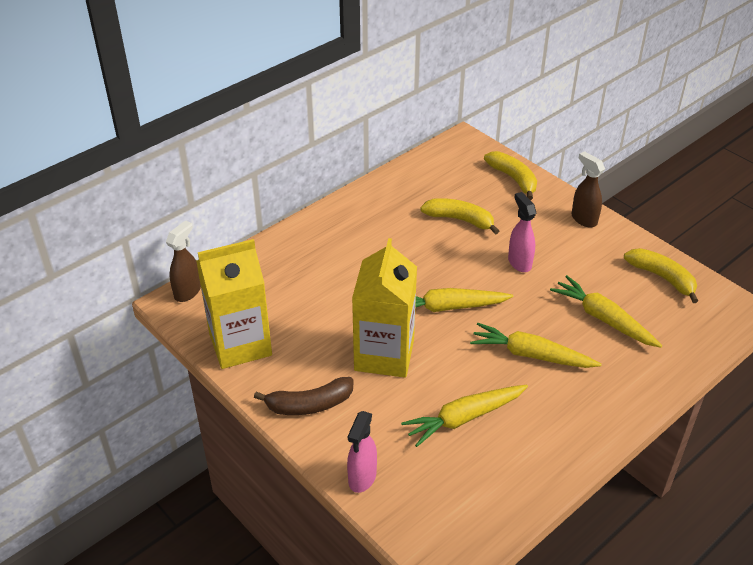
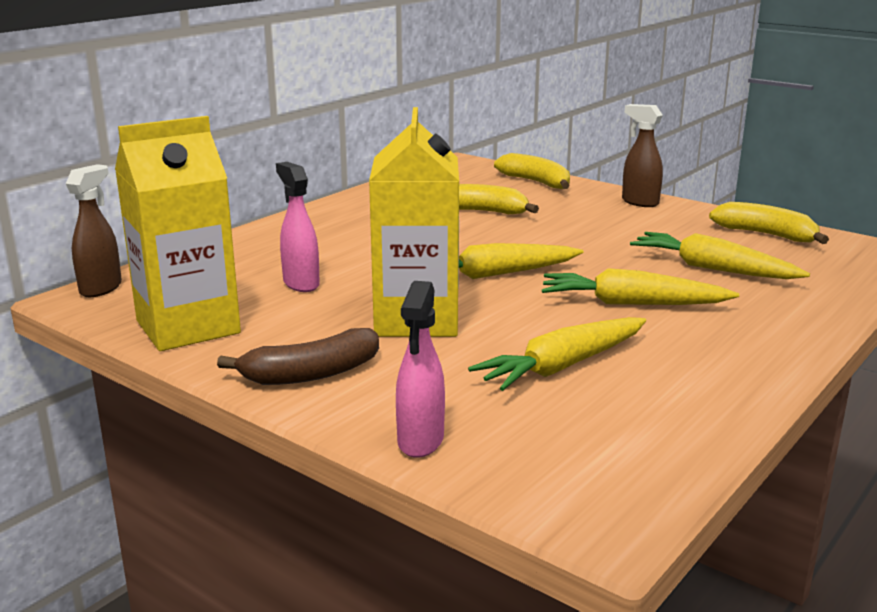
camera: 10 degrees left, 20 degrees down
pink spray bottle [508,192,536,272] -> pink spray bottle moved to [276,162,320,292]

